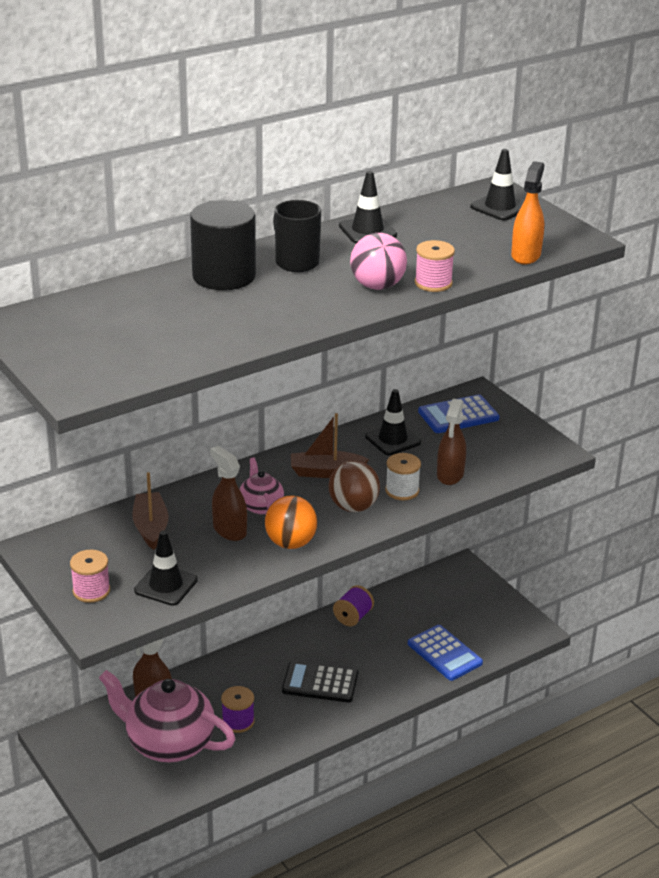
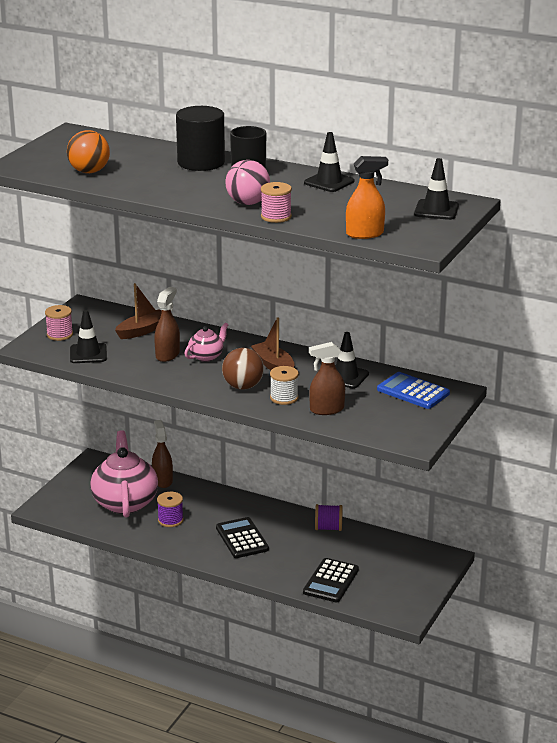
camera: 60 degrees right, 5 degrees down
orange ball [265,495,318,549] -> orange ball moved to [67,130,110,173]
blue calculator [408,625,483,681] -> black calculator [303,558,359,603]

